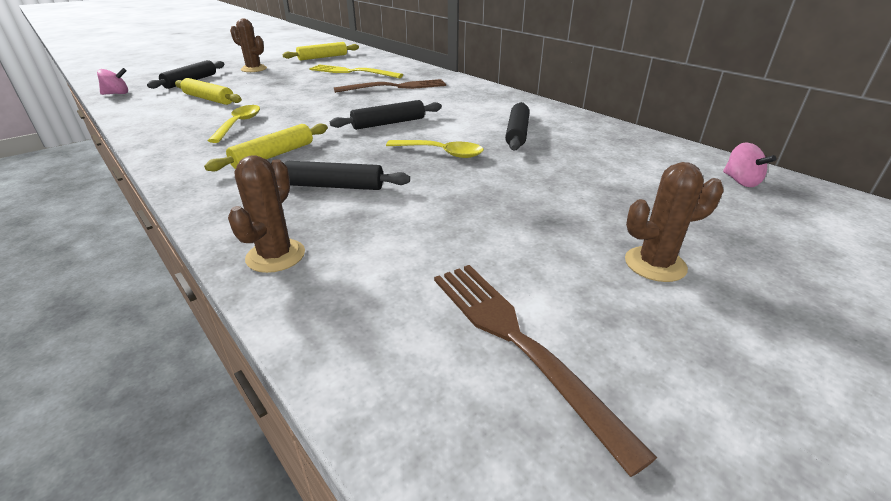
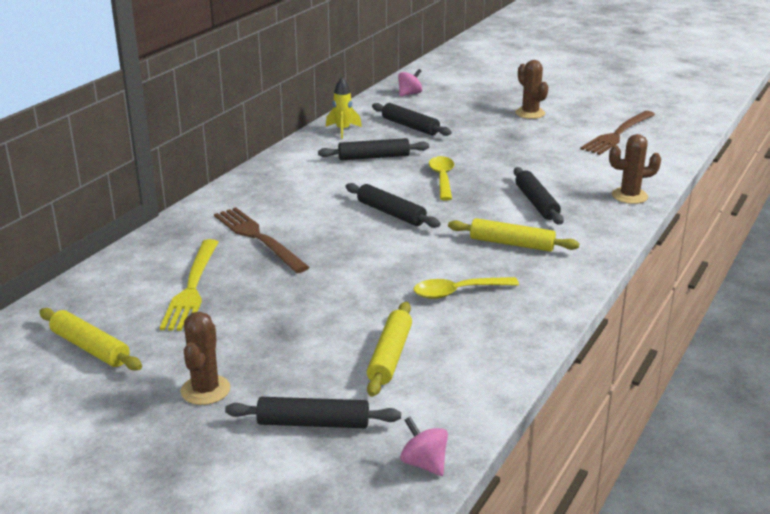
camera: 110 degrees left, 5 degrees down
none -> yellow rocket [326,77,362,139]
none -> black rolling pin [372,103,452,136]

